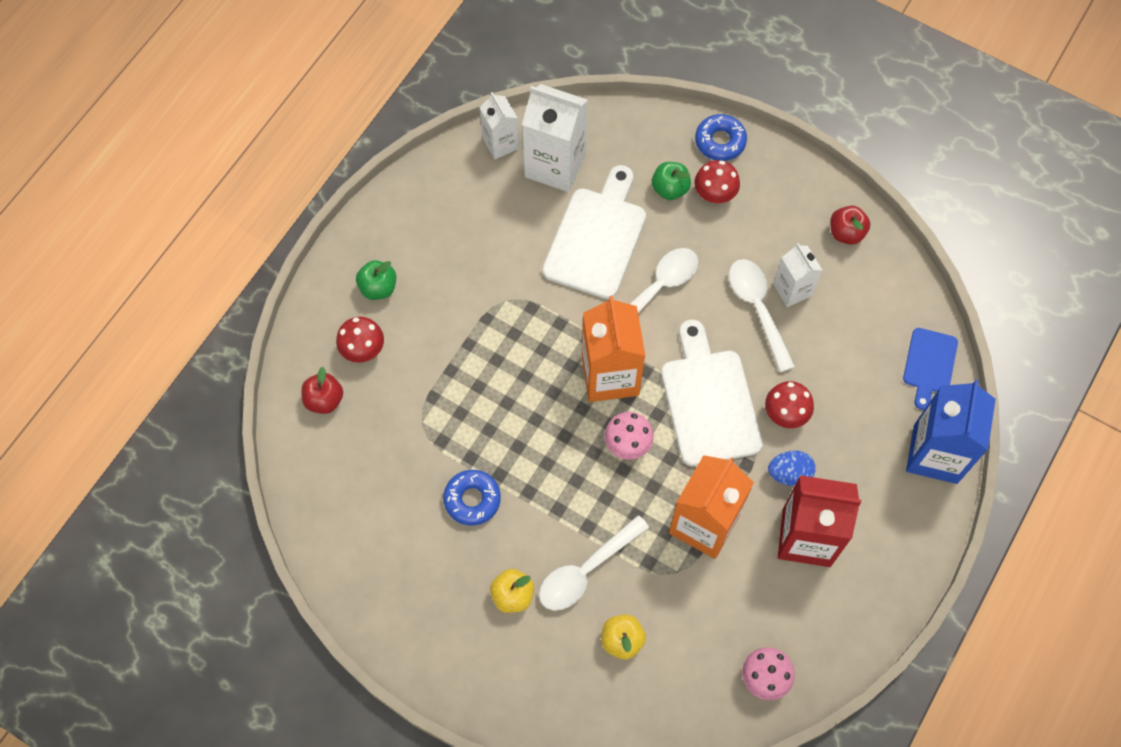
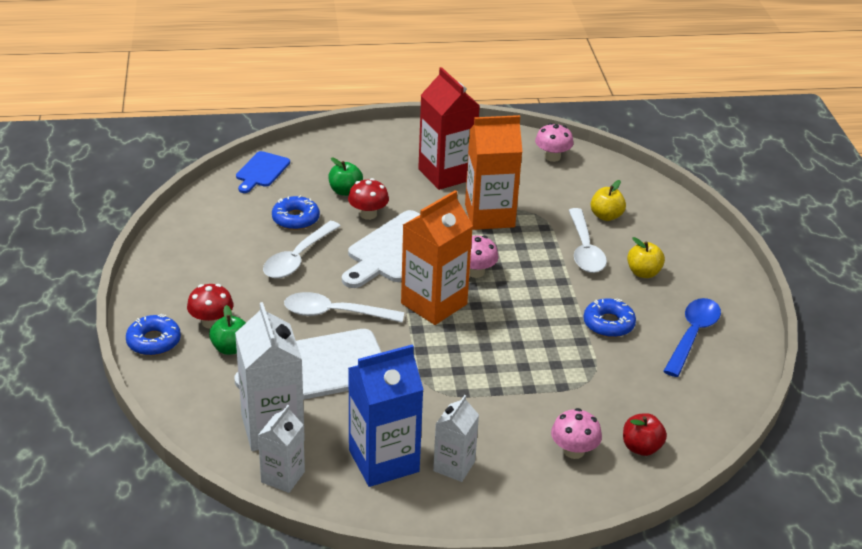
camera: 130 degrees left, 30 degrees down
red mushroom [336,317,384,363] -> pink mushroom [551,408,602,459]
green apple [356,260,396,300] -> green apple moved to [328,158,363,196]
white spoon [539,515,649,610] -> white spoon turned 75 degrees clockwise [569,208,607,273]
blue egg [768,451,816,486] -> none
white carton [773,243,822,307] -> white carton moved to [433,395,479,482]
red apple [830,205,871,245] -> none
blue cutting board [903,328,958,410] -> blue cutting board turned 135 degrees clockwise [236,151,290,193]
blue carton [906,380,996,484] -> blue carton moved to [348,345,424,487]
none -> blue donut [272,195,320,230]
none -> blue spoon [663,298,721,377]

